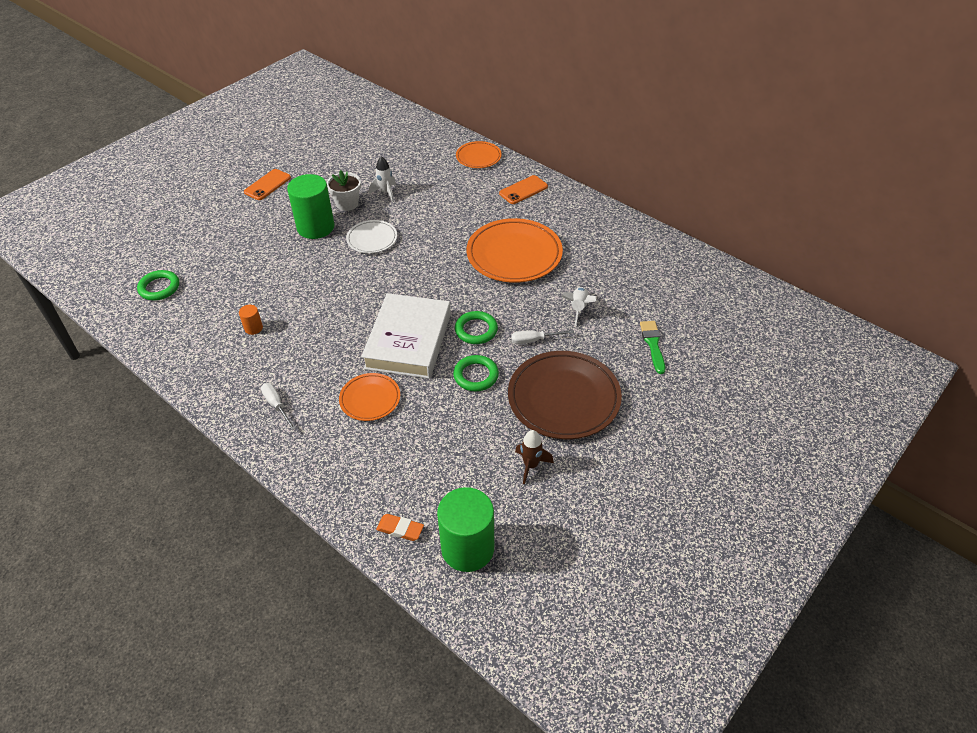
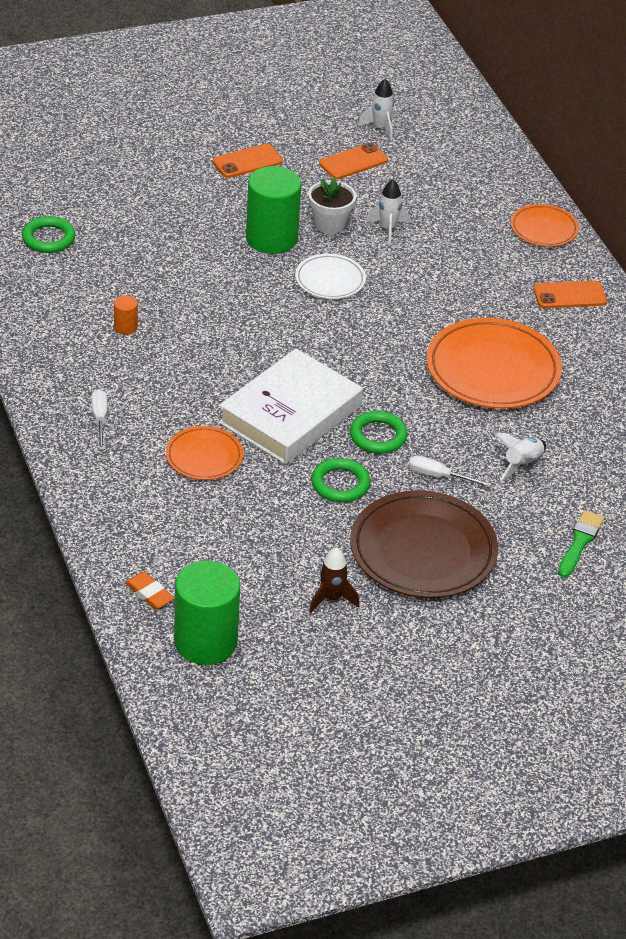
camera: 25 degrees right, 5 degrees down
none -> orange phone [319,143,388,179]
none -> white rocket [358,79,394,141]

